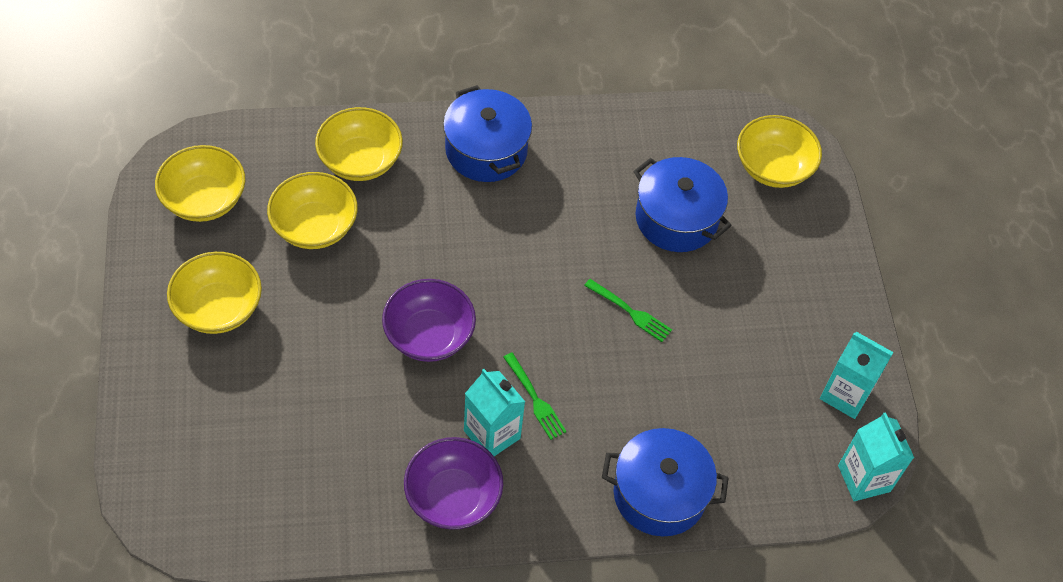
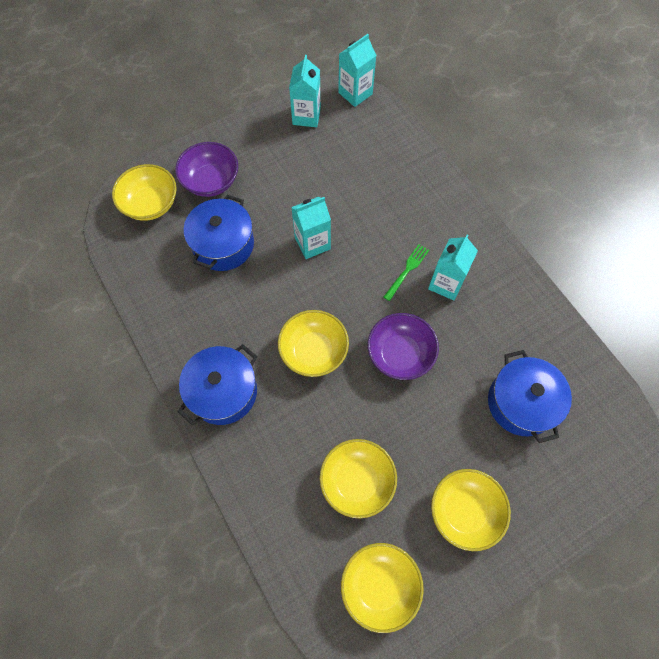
camera: 110 degrees left, 10 degrees up
yellow bowl [315,107,403,181] -> yellow bowl moved to [278,310,349,377]
purple bowl [404,437,503,529] -> purple bowl moved to [175,142,238,197]
green fork [584,279,672,342] -> turquoise carton [291,197,331,259]
blue pot [602,428,729,536] -> blue pot moved to [488,350,572,443]

